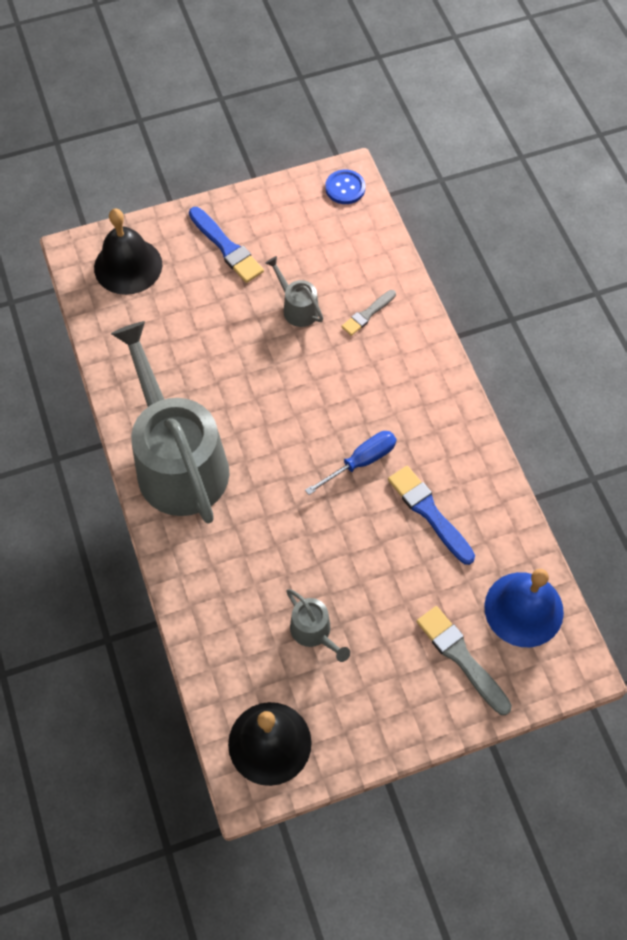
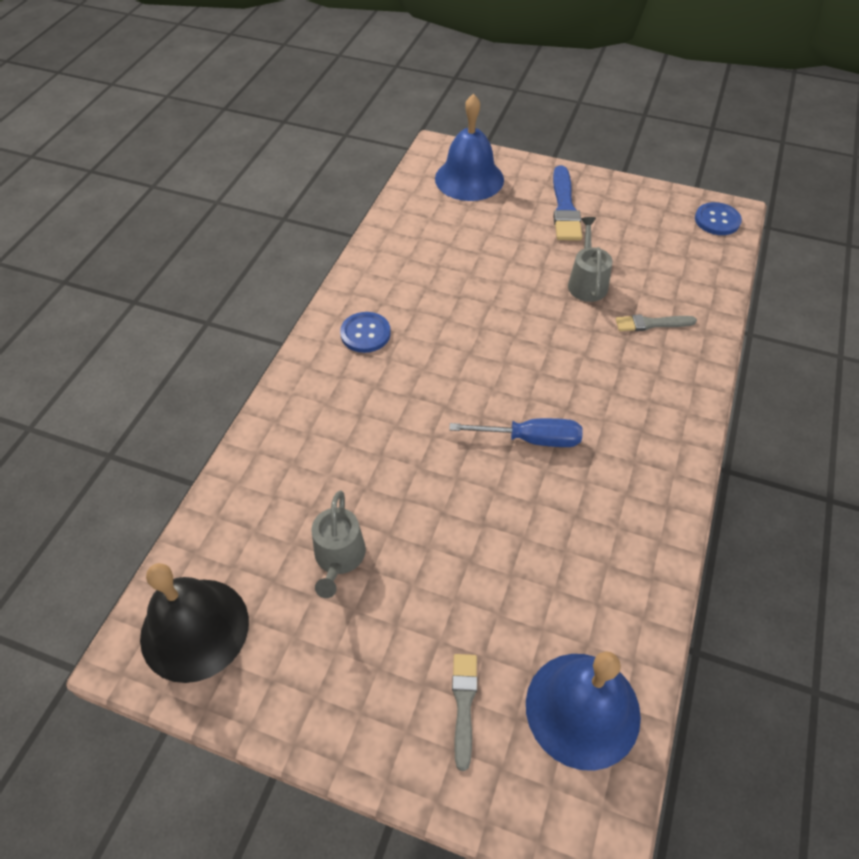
camera: 40 degrees right, 10 degrees down
black bell [94,209,162,295] -> blue bell [435,94,504,201]
grey watering can [111,321,229,524] -> blue button [340,312,391,353]
blue brush [388,466,475,565] -> none
grey brush [417,606,512,715] -> grey brush [452,654,477,771], size x0.62

